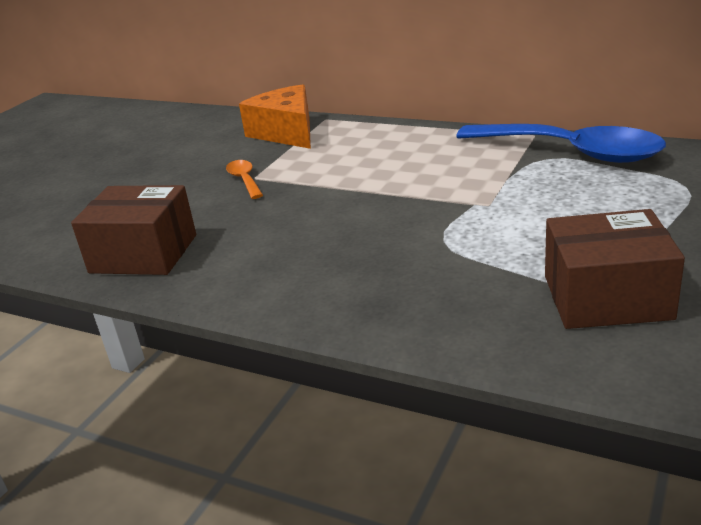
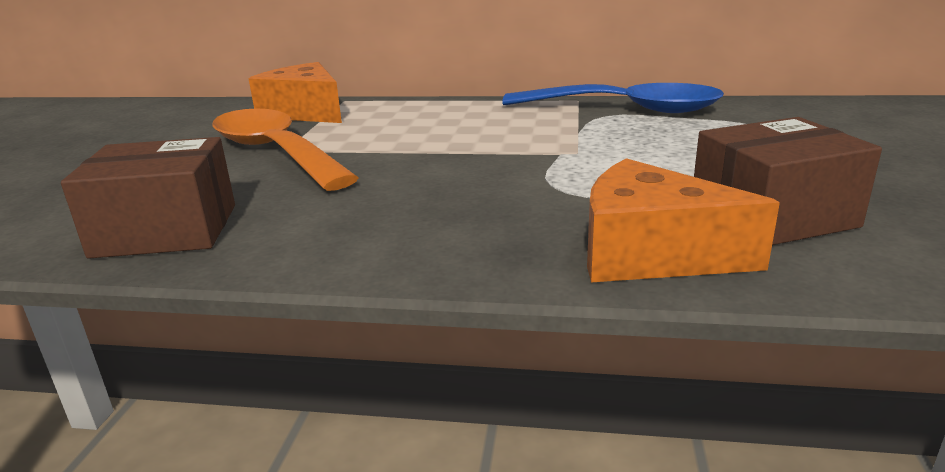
camera: 20 degrees left, 5 degrees down
orange spoon [226,160,263,199] -> orange spoon [212,109,359,191], size x2.37
none -> orange cheese [587,158,780,282]

